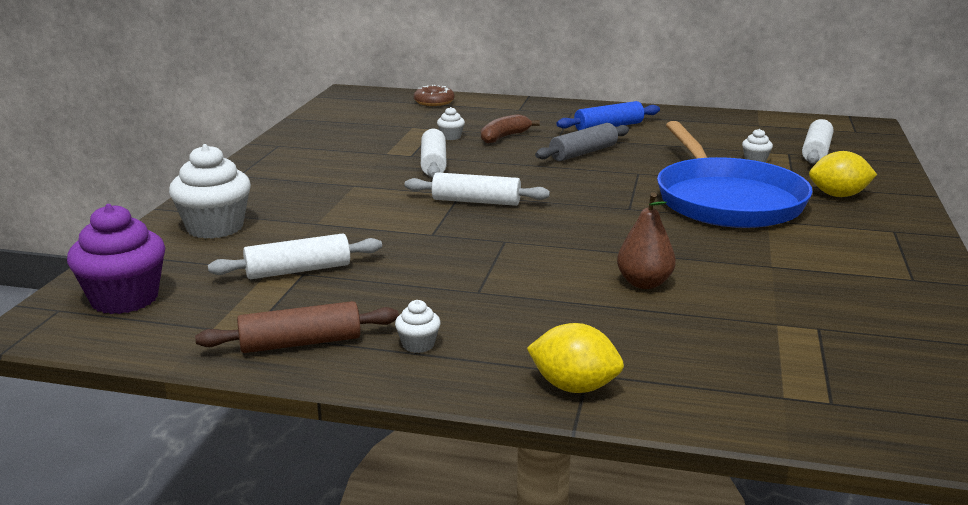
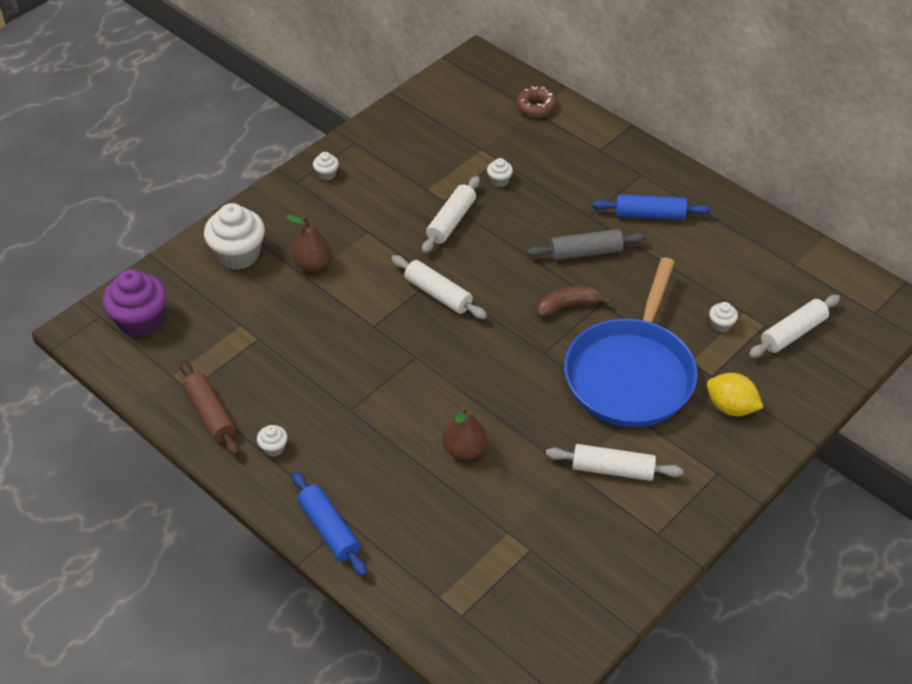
camera: 30 degrees right, 25 degrees up
brown rolling pin [195,301,399,353] -> brown rolling pin turned 45 degrees clockwise [180,361,239,456]
white rolling pin [208,234,382,279] -> white rolling pin moved to [546,444,683,481]
brown banana [481,114,540,143] -> brown banana moved to [537,286,611,317]
yellow lemon [527,323,624,393] -> blue rolling pin [292,471,367,576]
none -> brown pear [286,215,332,272]
none -> white cupcake [313,152,339,181]

